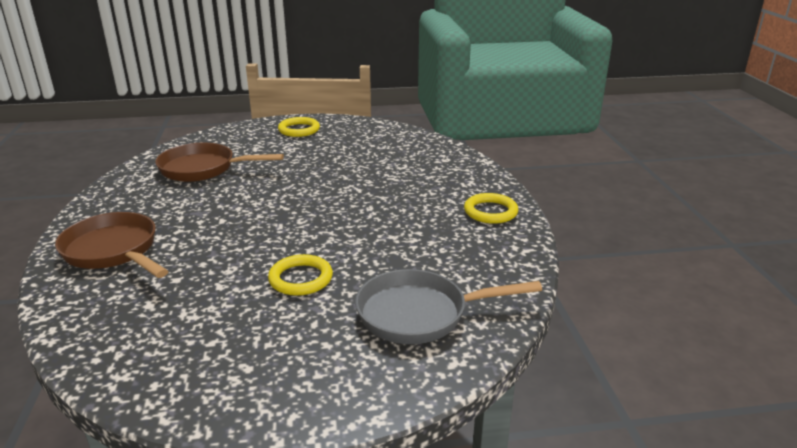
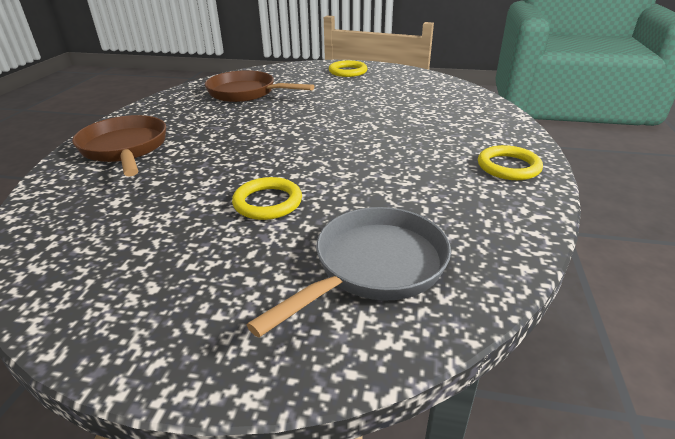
camera: 20 degrees right, 5 degrees up
grey pan [355,269,542,344] -> grey pan turned 120 degrees clockwise [247,207,451,338]

